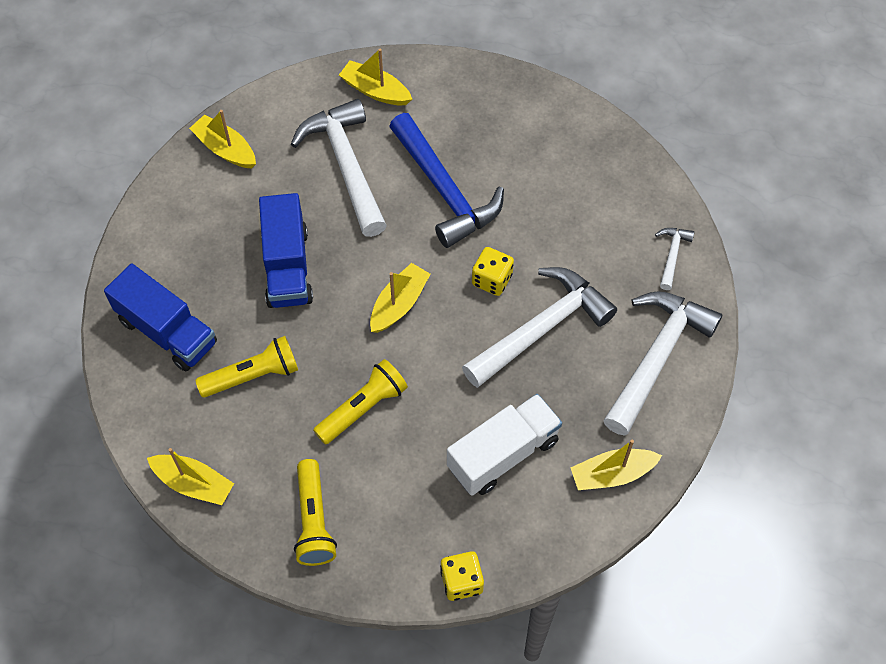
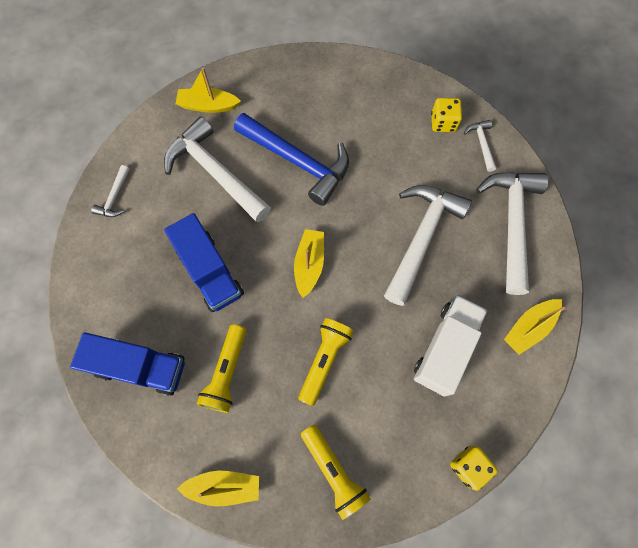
camera: 25 degrees left, 10 degrees up
yellow boat [189,110,256,168] -> white hammer [91,165,130,217]
yellow flashlight [195,336,298,397] -> yellow flashlight turned 150 degrees clockwise [197,324,247,413]
yellow dice [472,247,514,296] -> yellow dice moved to [431,98,462,132]

